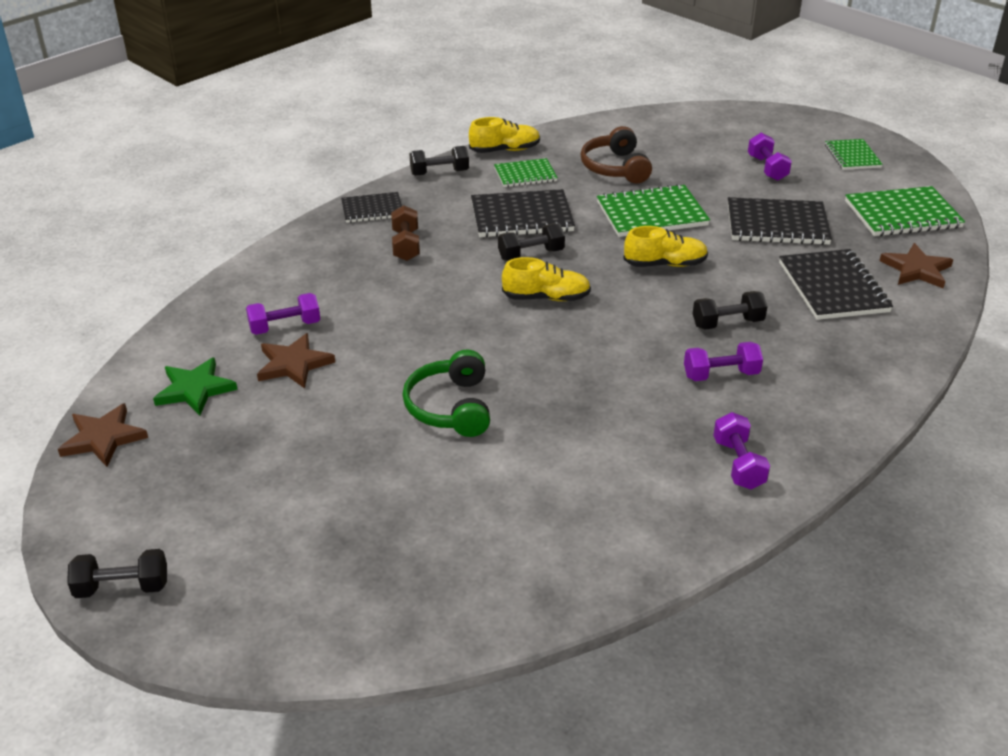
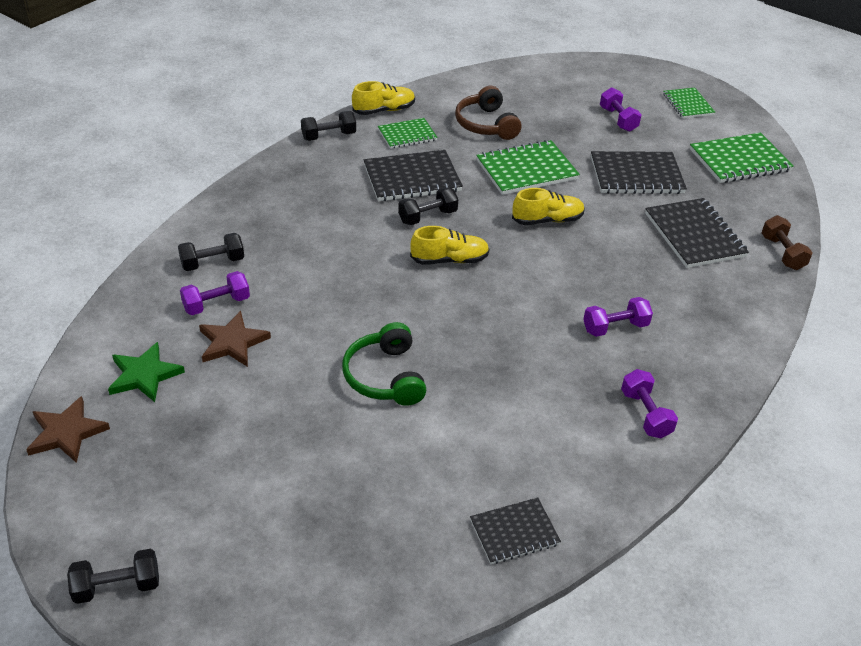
camera: 10 degrees left, 5 degrees up
black notebook [341,192,402,223] -> black notebook moved to [470,497,561,564]
brown dumbbell [391,205,420,261] -> brown dumbbell moved to [762,215,813,270]
black dumbbell [693,291,768,330] -> black dumbbell moved to [178,233,244,271]
brown star [880,243,953,289] -> none

